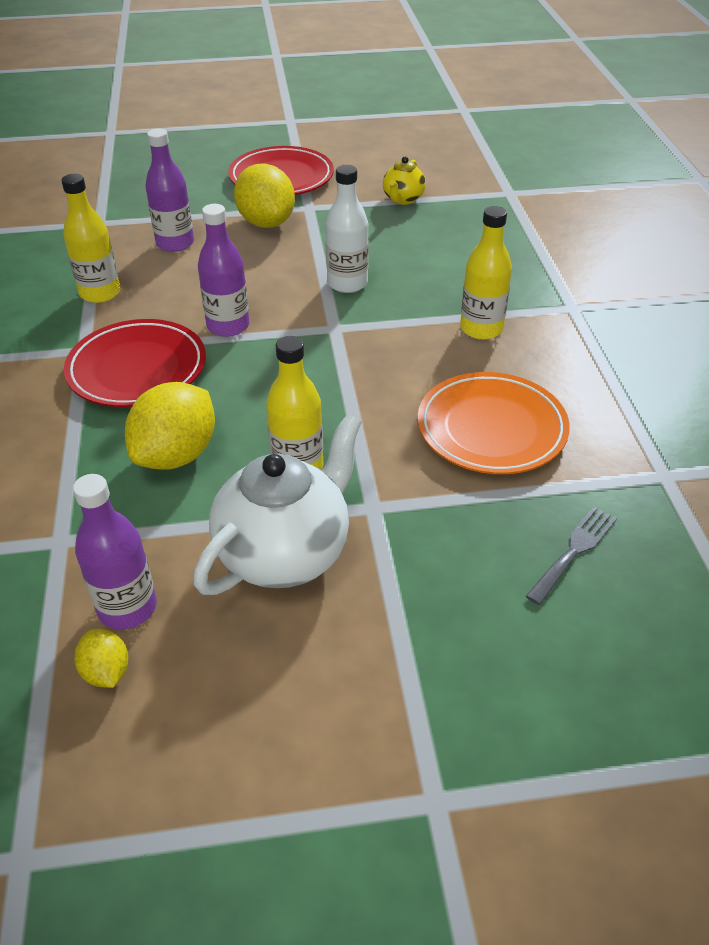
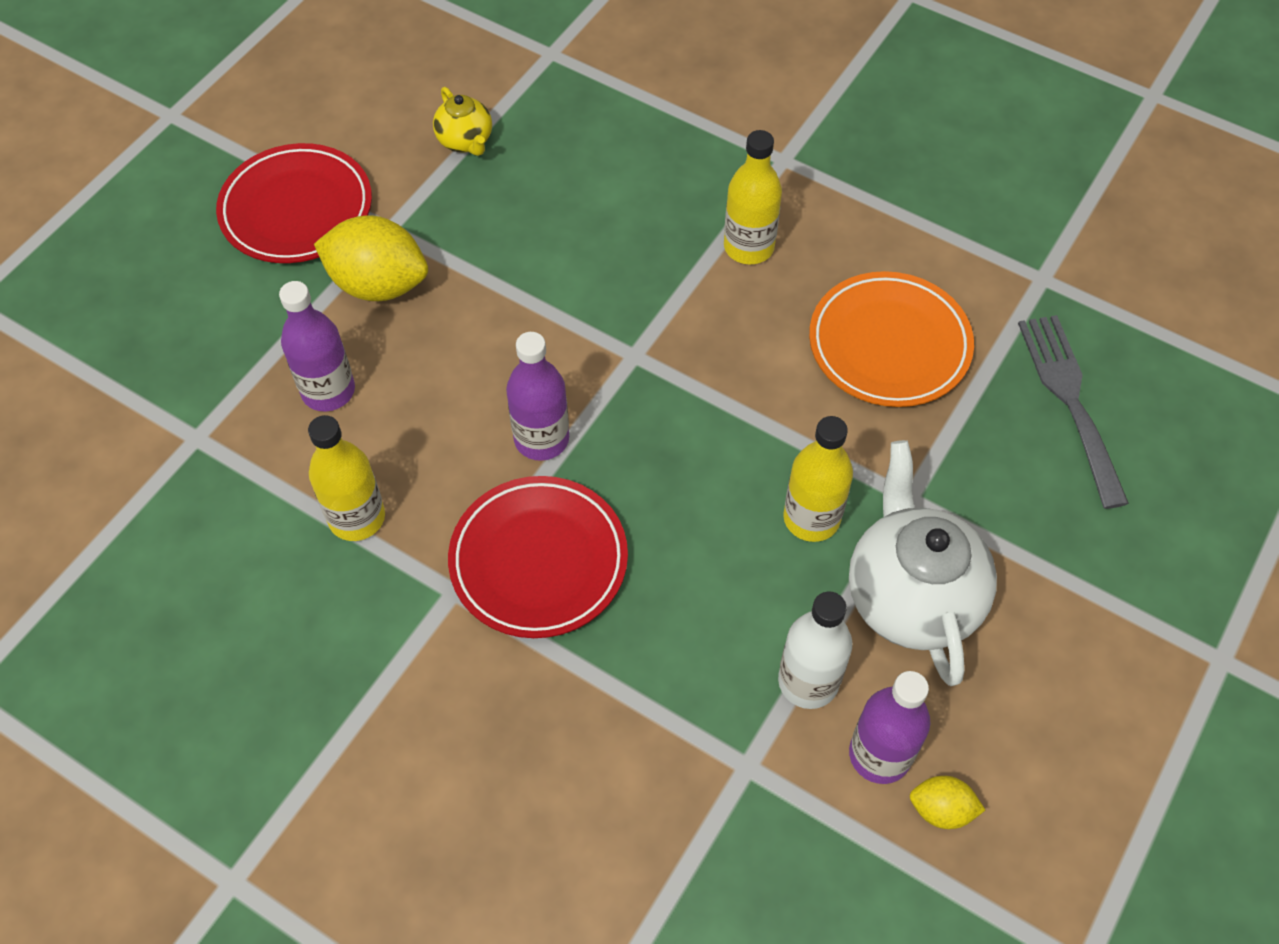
camera: 50 degrees left, 15 degrees up
yellow lemon [125,382,215,470] -> none
white bottle [326,165,369,293] -> white bottle moved to [778,592,852,709]
grey fork [526,507,617,605] -> grey fork [1018,315,1129,509], size x1.59

